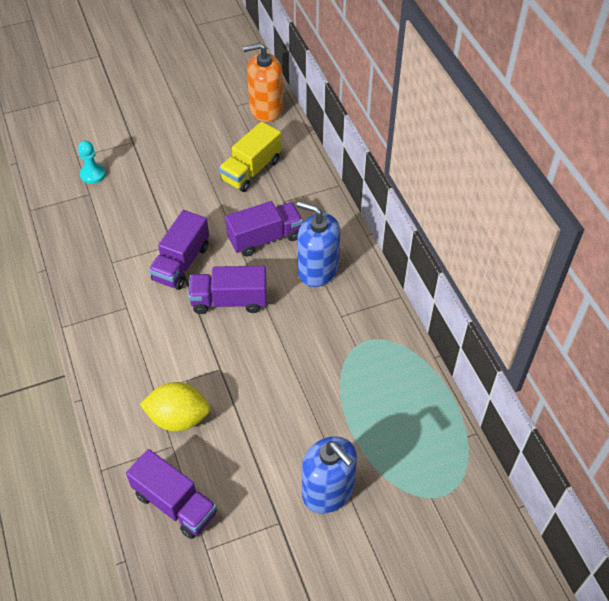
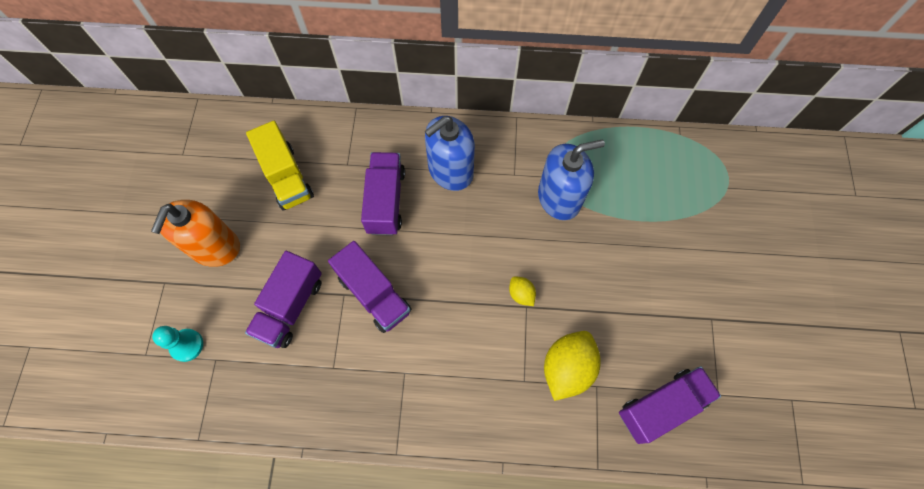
camera: 65 degrees left, 15 degrees up
purple truck [188,266,267,314] -> purple truck moved to [245,251,322,348]
orange soap dispenser [243,43,283,122] -> orange soap dispenser moved to [151,200,240,267]
blue soap dispenser [302,436,357,514] -> blue soap dispenser moved to [538,140,605,220]
none -> yellow lemon [509,276,536,306]

